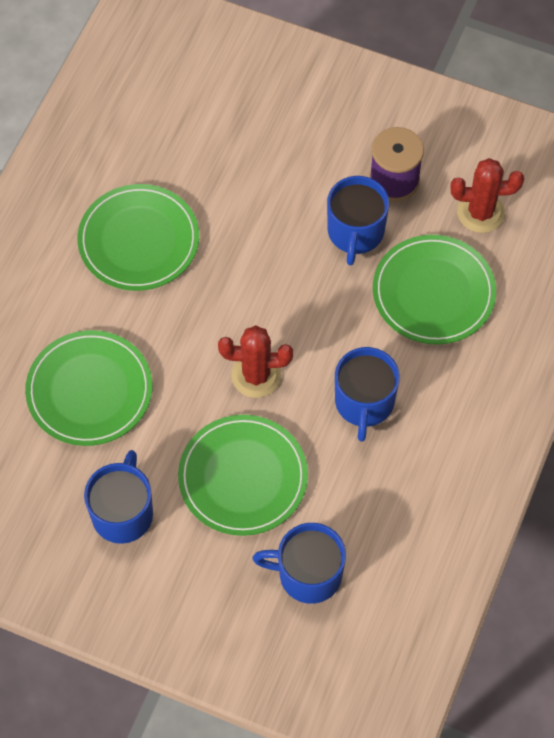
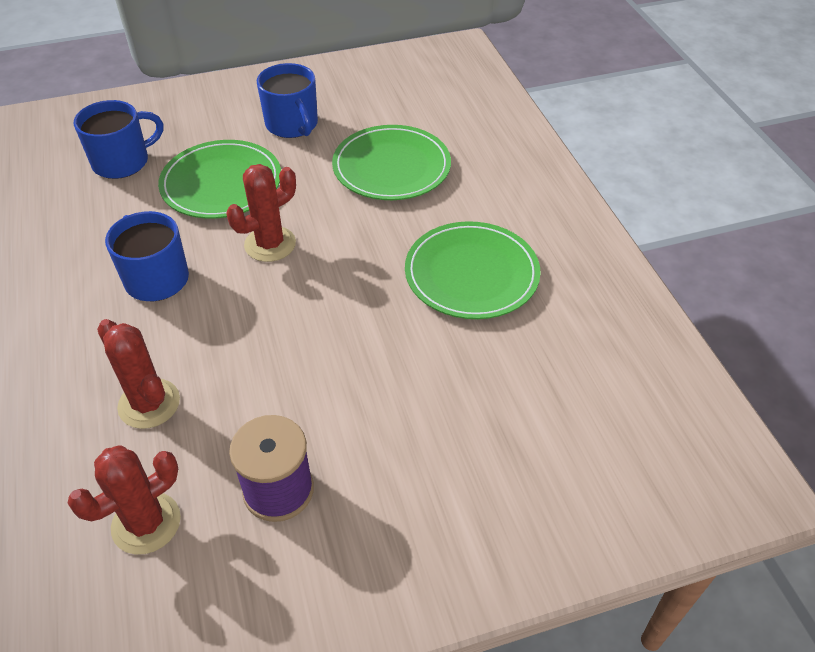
camera: 140 degrees right, 15 degrees down
blue mug [327,176,389,265] -> none
green plate [373,235,496,345] -> red cactus [97,319,180,429]

